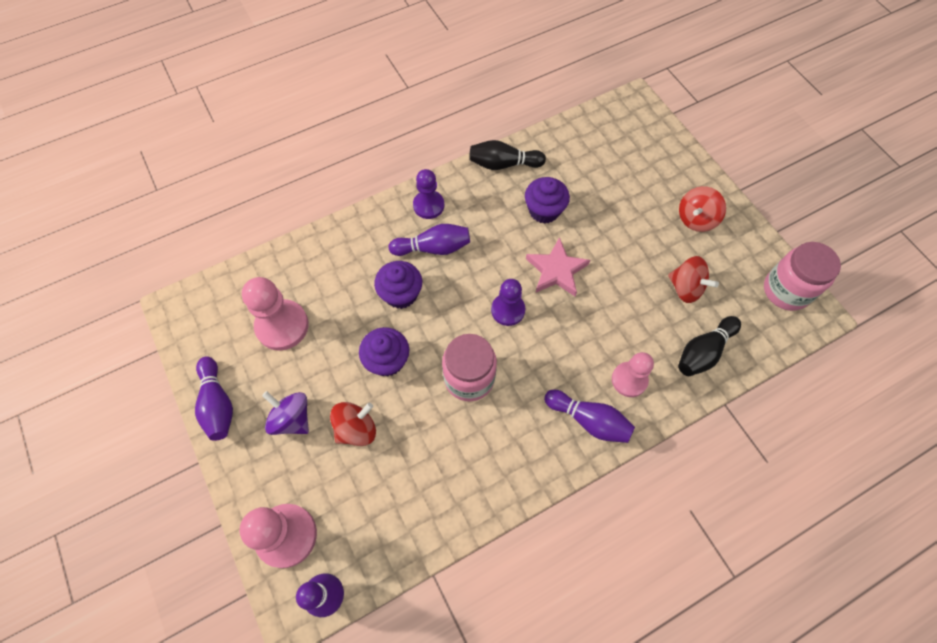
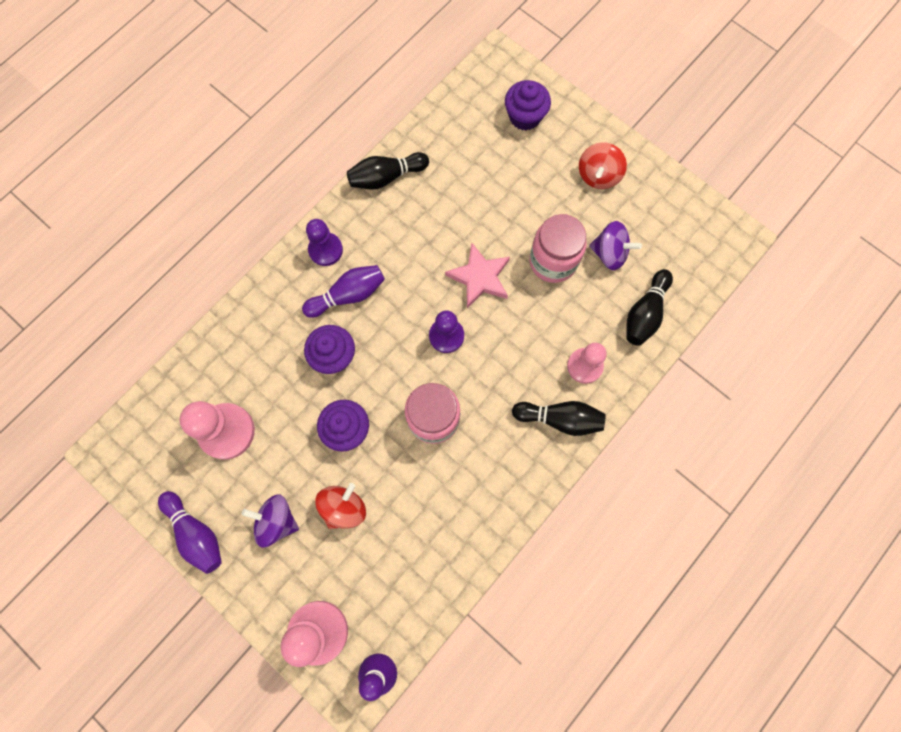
camera: 20 degrees left, 10 degrees up
purple cupcake [525,177,570,224] -> purple cupcake moved to [505,80,551,131]
purple bowling pin [544,390,635,443] -> black bowling pin [512,401,606,436]
red spinning top [668,256,719,303] -> purple spinning top [589,221,642,270]
pink jar [764,242,841,311] -> pink jar moved to [529,214,587,283]

